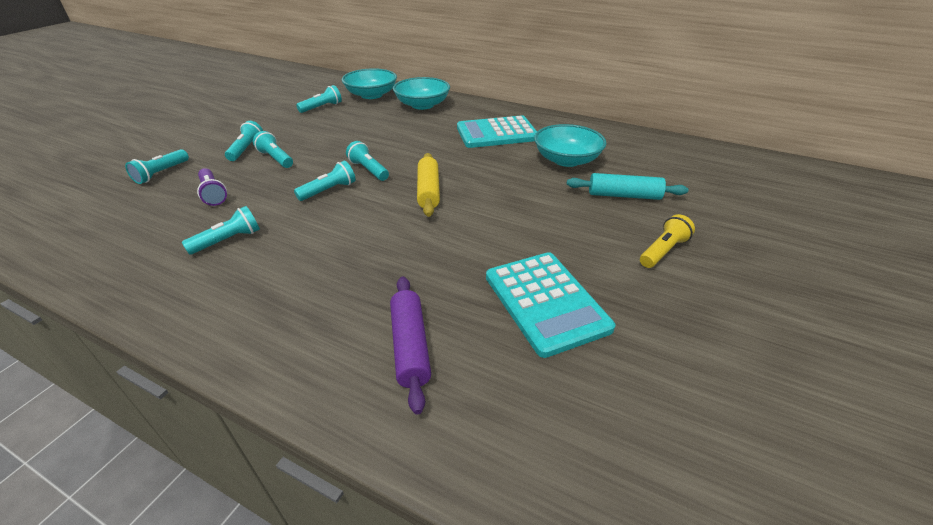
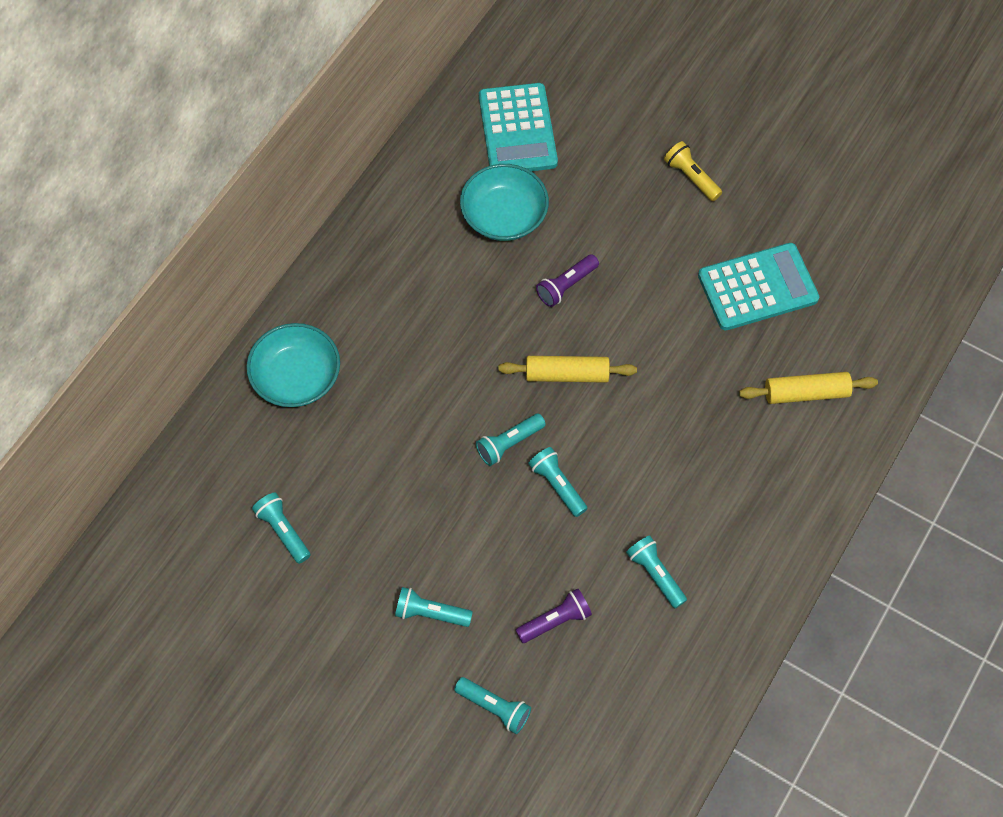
camera: 85 degrees left, 25 degrees up
turquoise flashlight [253,131,293,168] -> none
turquoise bowl [342,68,397,99] -> none
purple rolling pin [390,276,431,415] -> yellow rolling pin [739,372,878,404]
turquoise calculator [457,116,537,148] -> turquoise calculator moved to [479,83,558,171]
turquoise rolling pin [567,173,689,200] -> none
none -> purple flashlight [536,254,599,307]

